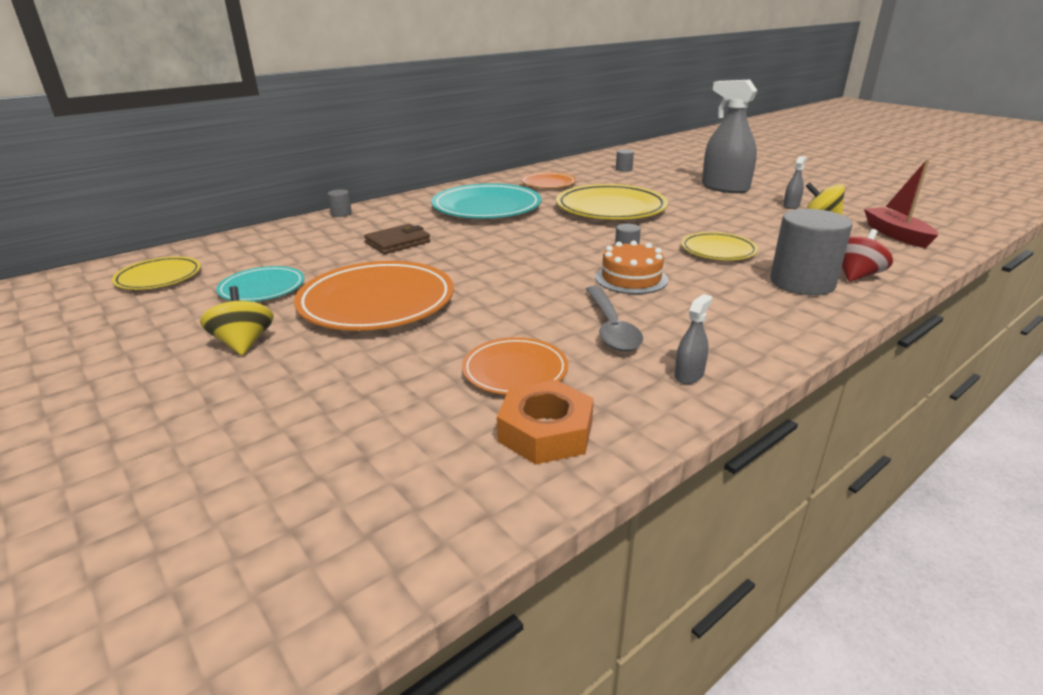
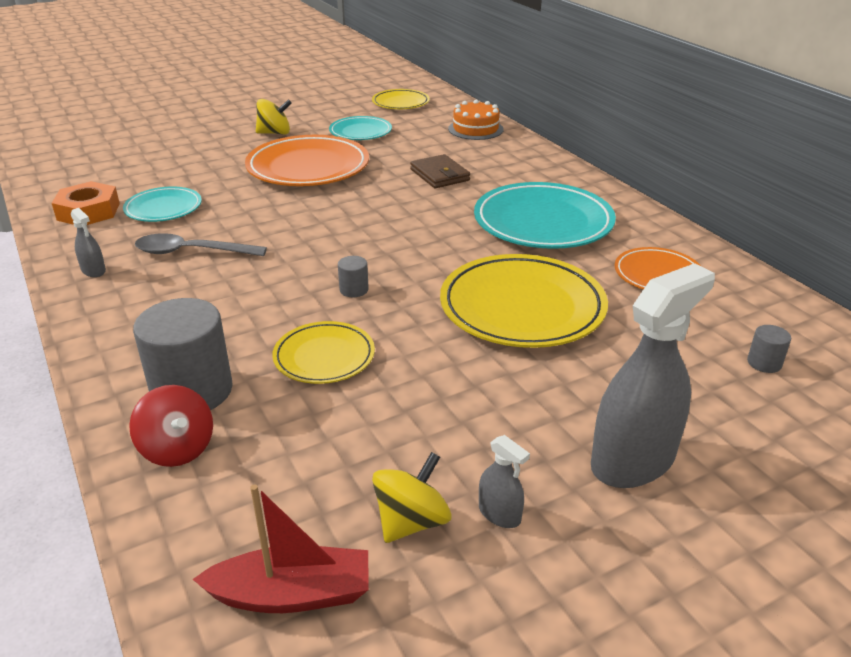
camera: 100 degrees right, 5 degrees up
grey cylinder [328,189,352,217] -> none
orange plate [462,337,568,395] -> turquoise plate [123,187,202,222]
orange cake [595,241,668,294] -> orange cake moved to [448,100,504,140]

